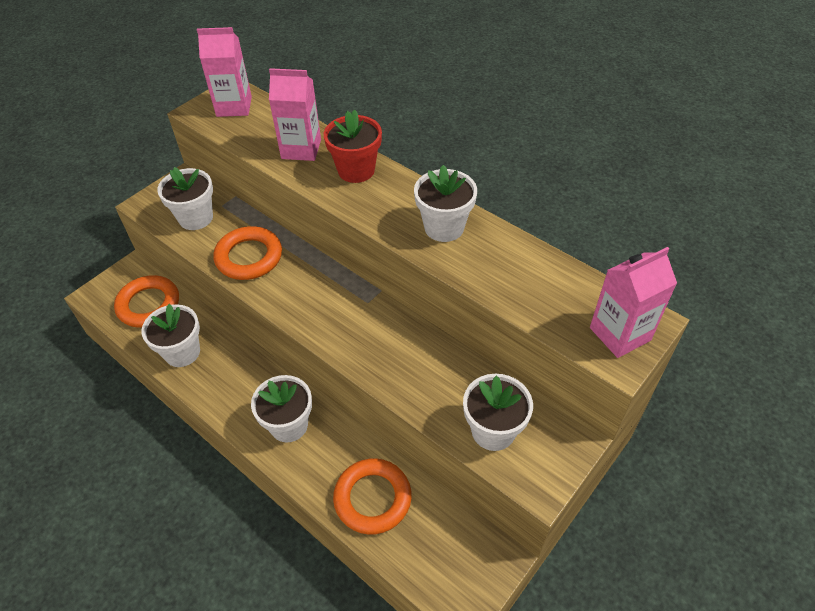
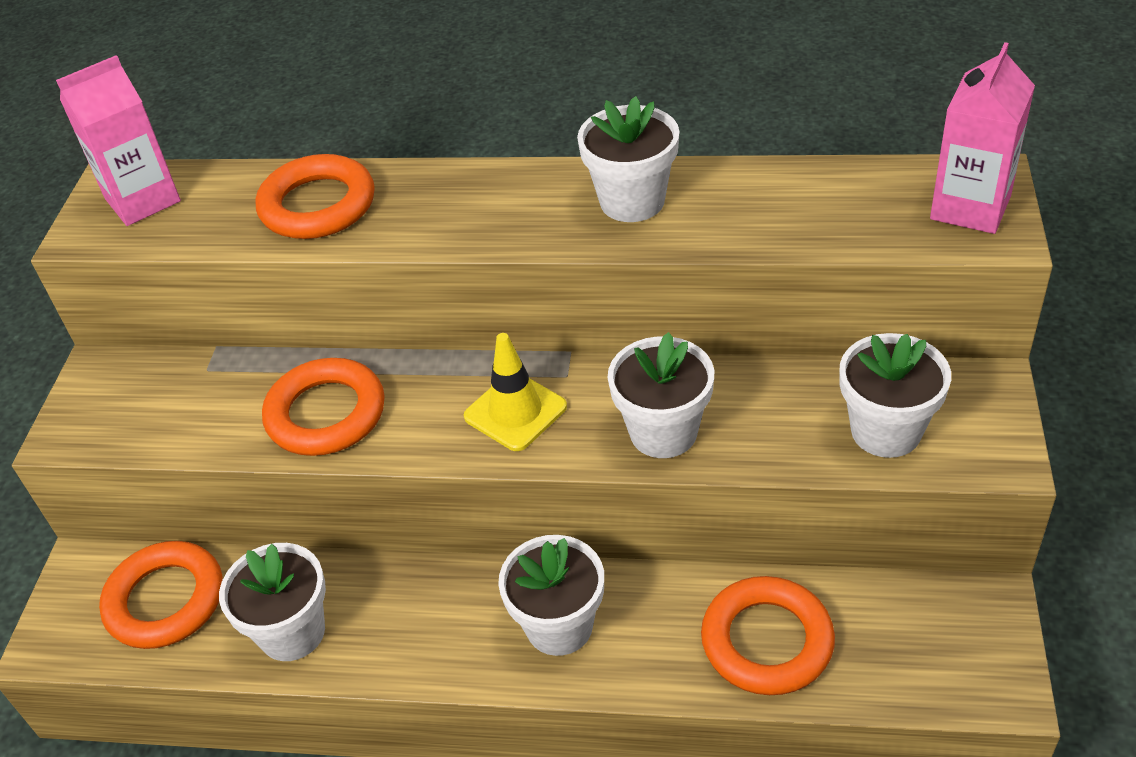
camera: 30 degrees left, 5 degrees down
white flower pot [157,167,213,230] -> white flower pot moved to [607,332,714,458]
pink carton [269,68,321,161] -> orange ring [256,154,375,239]
red flower pot [324,110,382,183] -> none
none -> yellow traffic cone [464,333,567,451]

